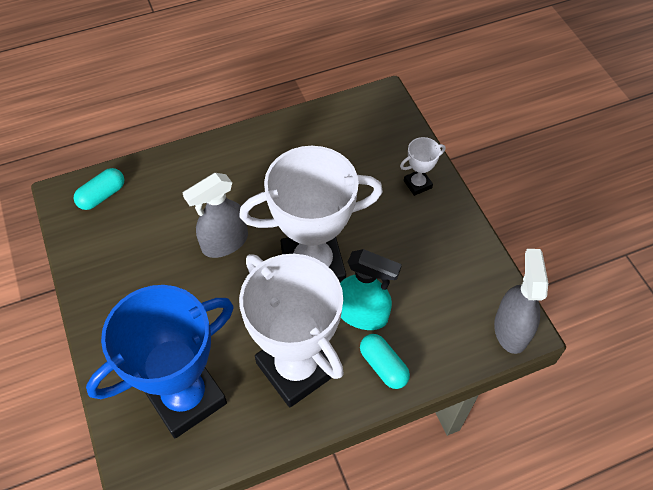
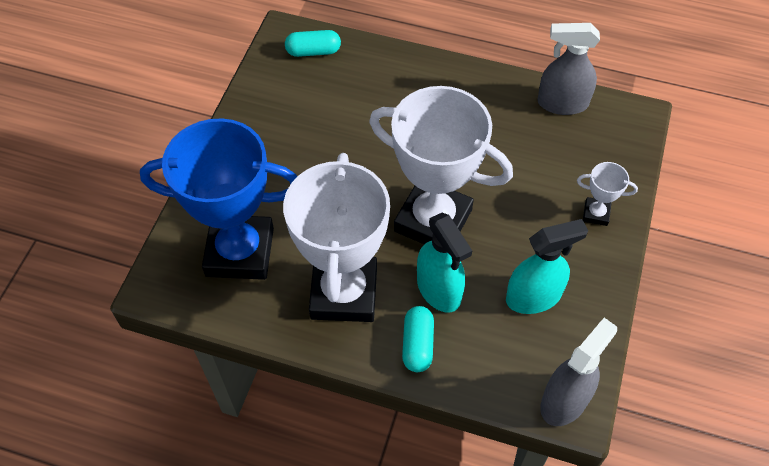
camera: 40 degrees right, 0 degrees up
grey spray bottle [183,173,248,258] -> grey spray bottle moved to [537,23,600,115]
none -> turquoise spray bottle [506,219,588,314]

